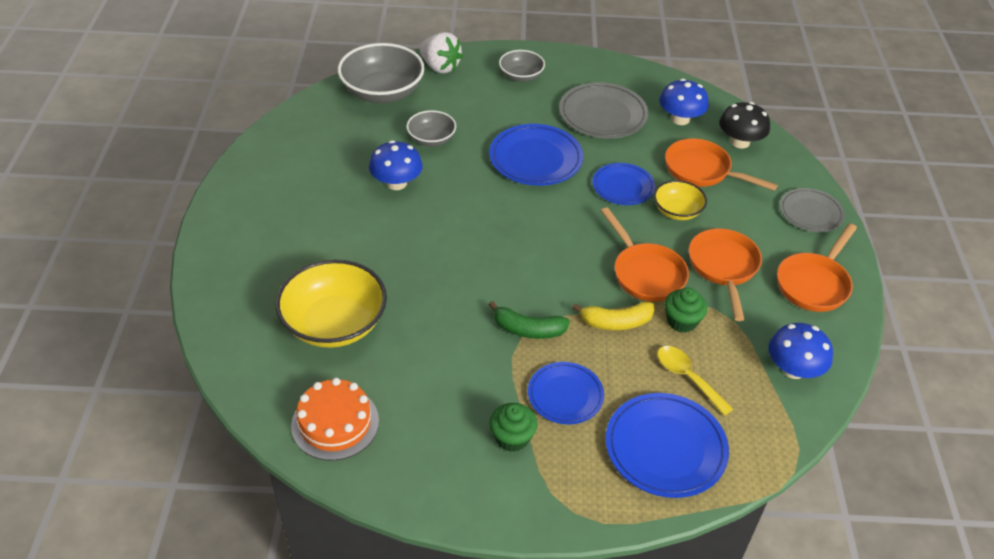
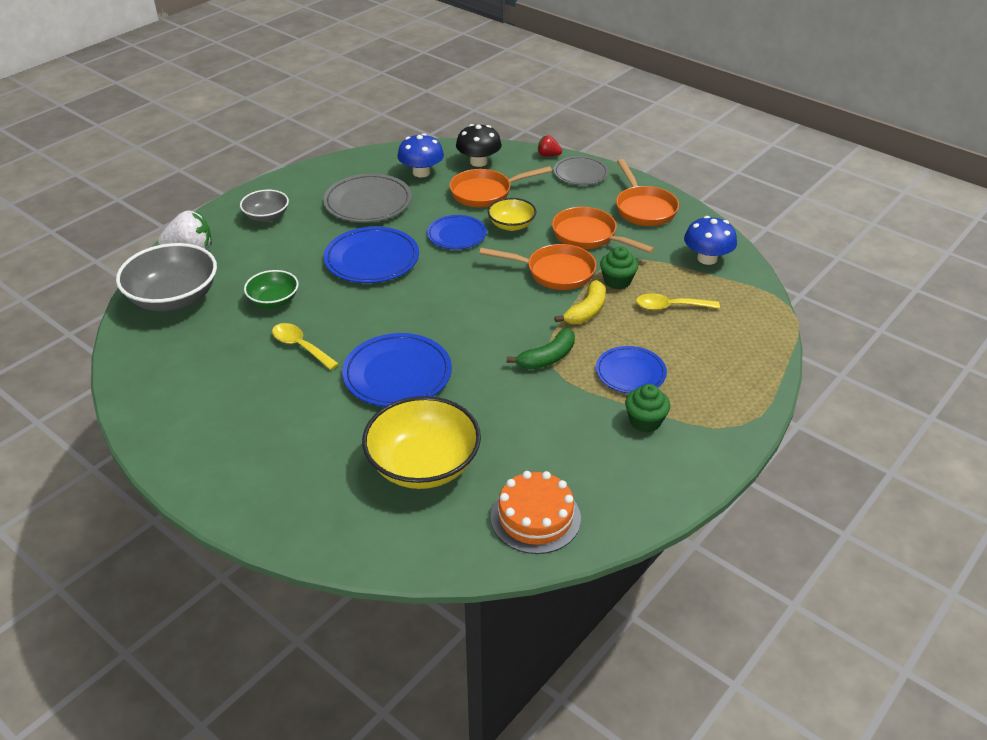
camera: 50 degrees left, 5 degrees down
blue mushroom [369,140,423,190] -> yellow spoon [272,323,339,370]
grey bowl [406,110,456,146] -> green bowl [244,270,299,308]
blue plate [605,393,729,498] -> blue plate moved to [342,333,452,407]
none -> red strawberry [538,135,562,156]

